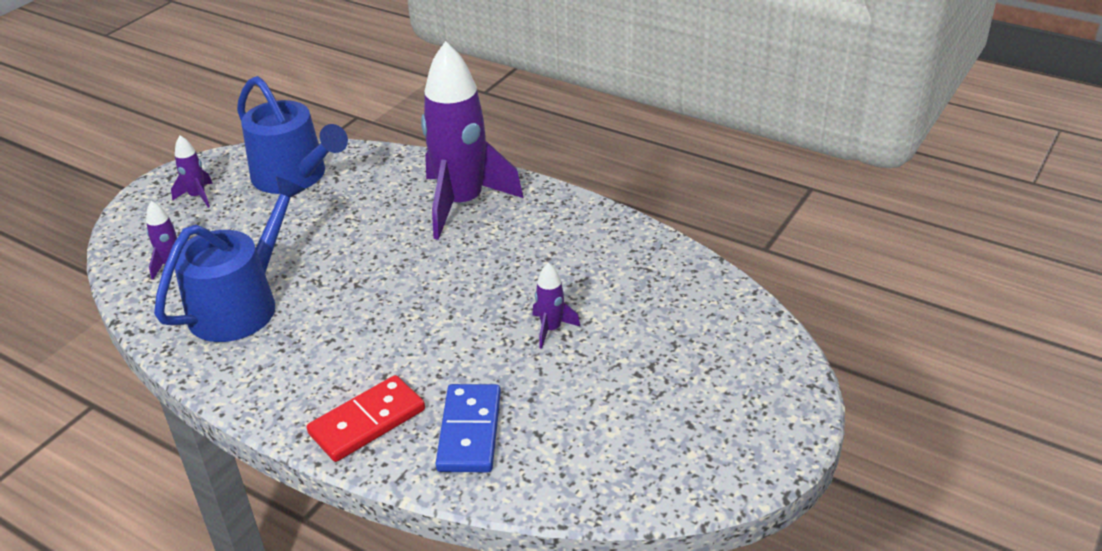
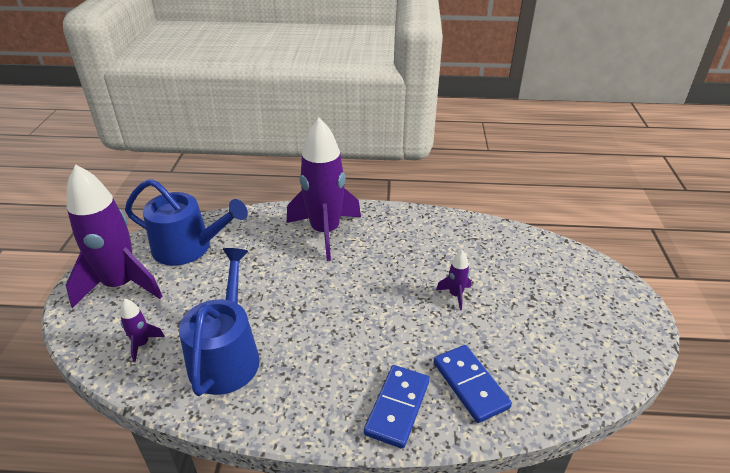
camera: 30 degrees left, 0 degrees up
purple rocket [171,135,213,208] -> purple rocket [66,164,163,308], size x2.42
red domino [306,375,425,462] -> blue domino [364,365,430,449]

